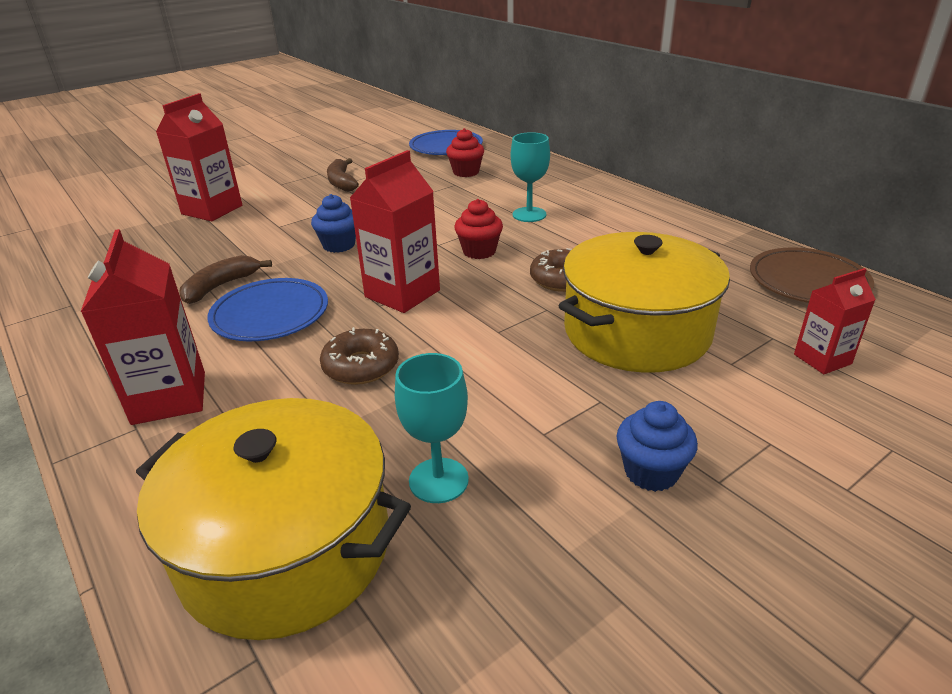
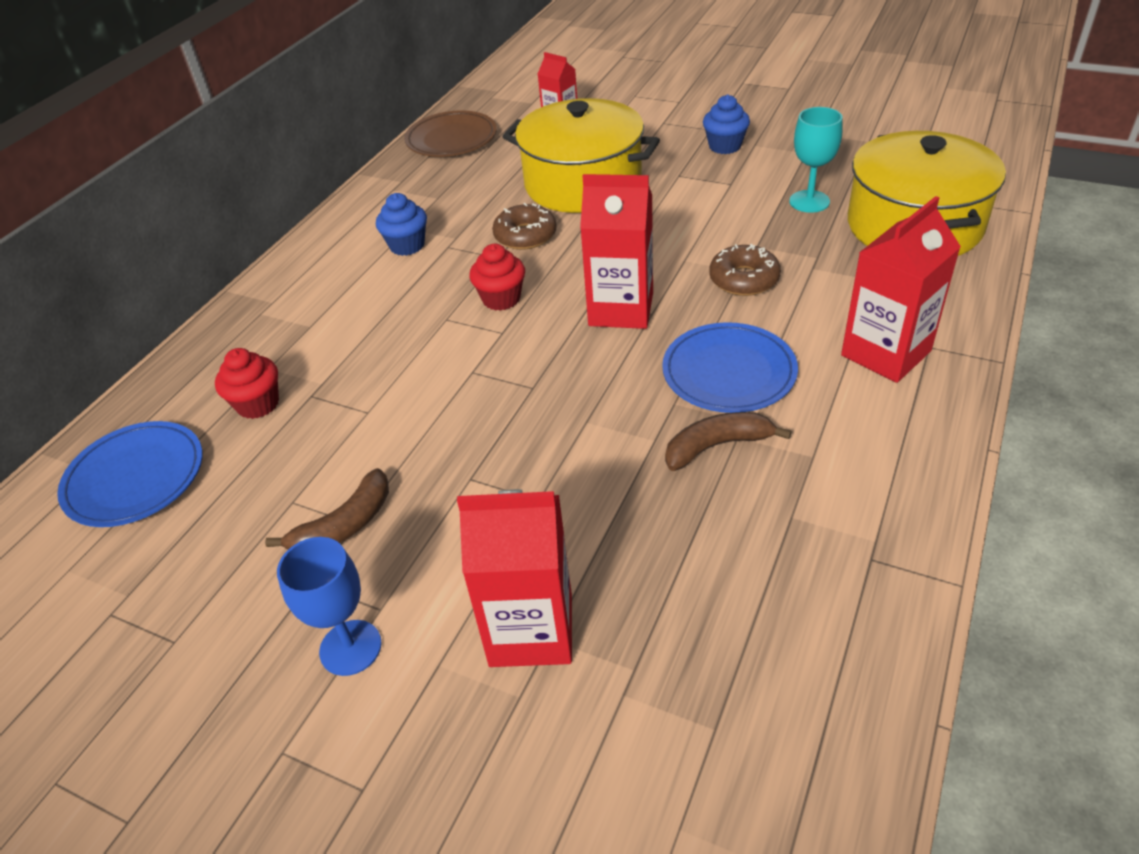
camera: 115 degrees left, 10 degrees up
brown banana [179,255,272,304] -> brown banana turned 150 degrees clockwise [665,412,792,471]
blue cupcake [311,194,356,253] -> blue cupcake moved to [376,193,427,256]
turquoise goblet [511,132,550,222] -> none
none -> blue goblet [277,537,382,676]

